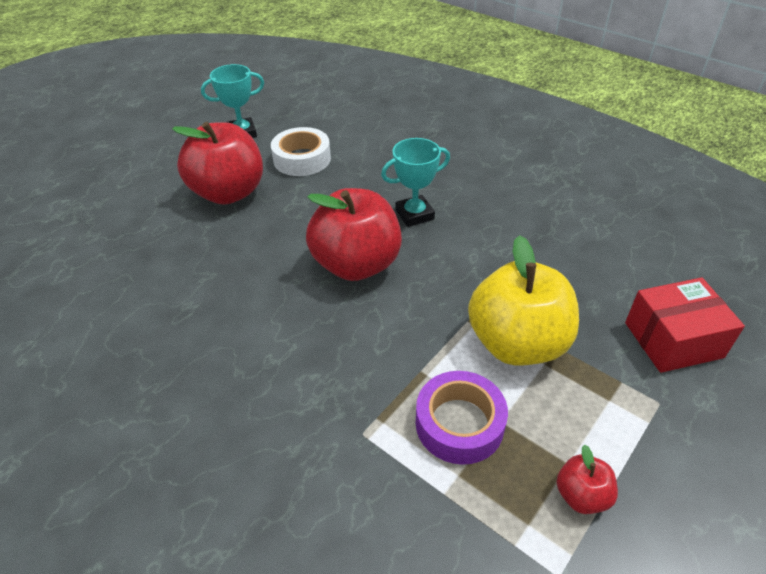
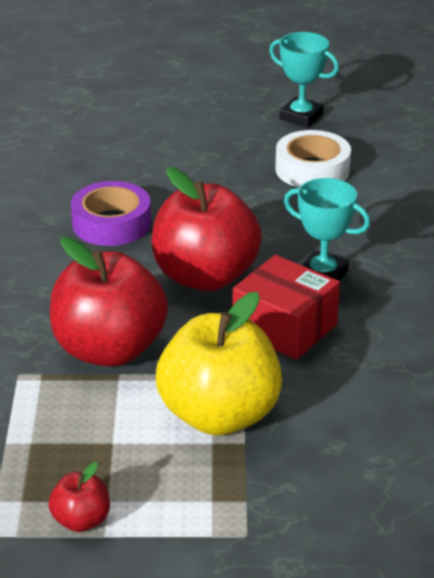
camera: 50 degrees right, 10 degrees down
red apple [172,122,263,205] -> red apple moved to [50,237,168,367]
purple tape [416,371,508,465] -> purple tape moved to [71,181,151,246]
red box [625,277,745,373] -> red box moved to [233,255,340,360]

